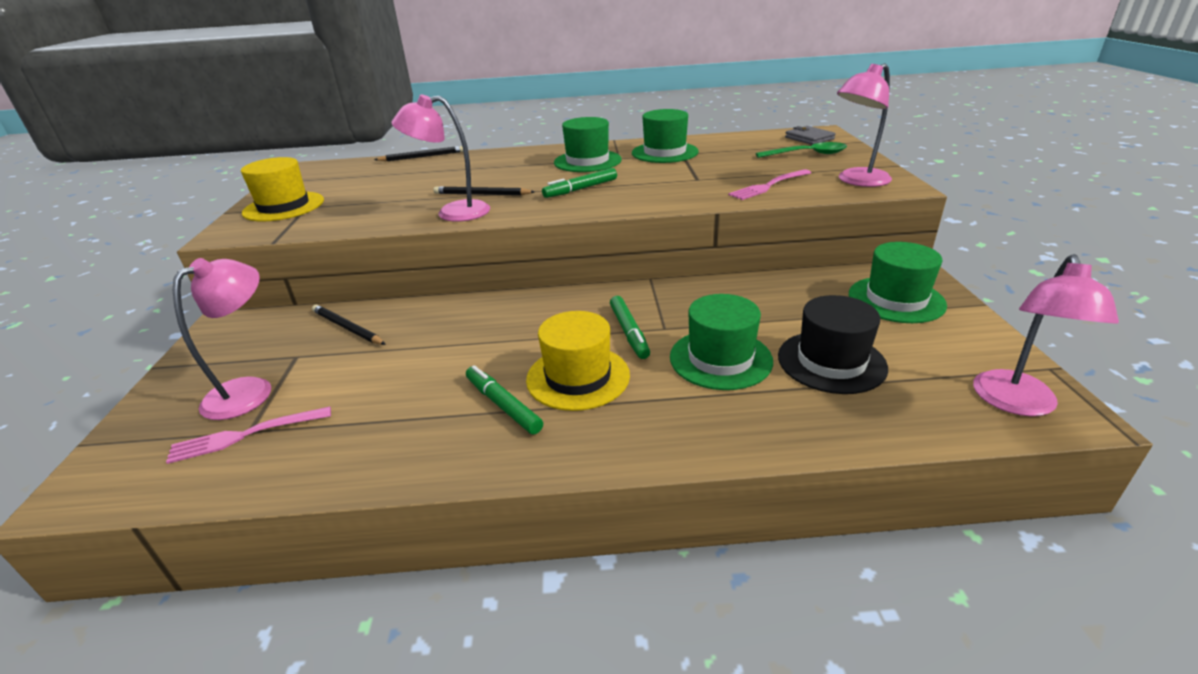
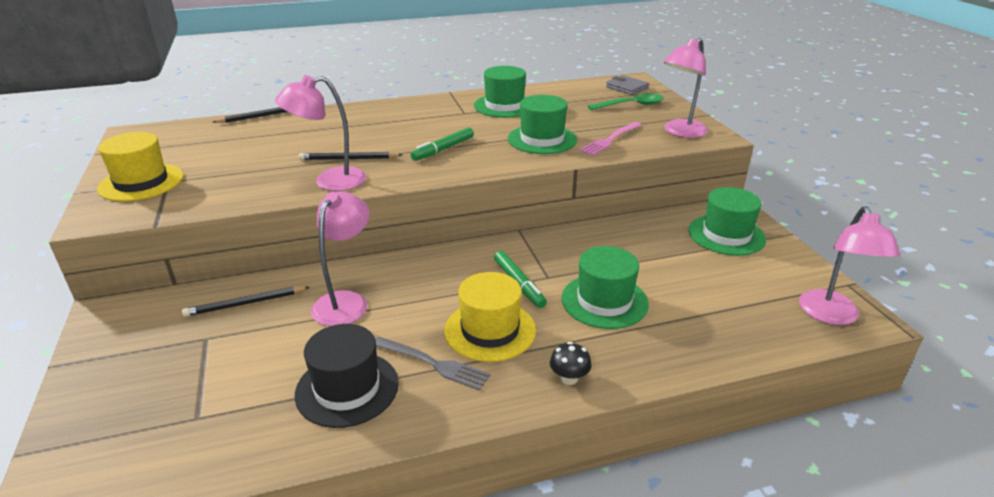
camera: 15 degrees left, 0 degrees up
pink fork [166,407,331,464] -> none
pink lamp [173,258,271,420] -> pink lamp moved to [311,191,370,326]
black pencil [312,304,386,345] -> black pencil turned 45 degrees counterclockwise [182,286,310,317]
green marker [466,365,543,434] -> grey fork [375,337,490,391]
green hat [554,117,622,172] -> green hat moved to [508,95,577,154]
black hat [778,295,888,394] -> black hat moved to [295,324,399,428]
none -> black mushroom [550,342,591,385]

